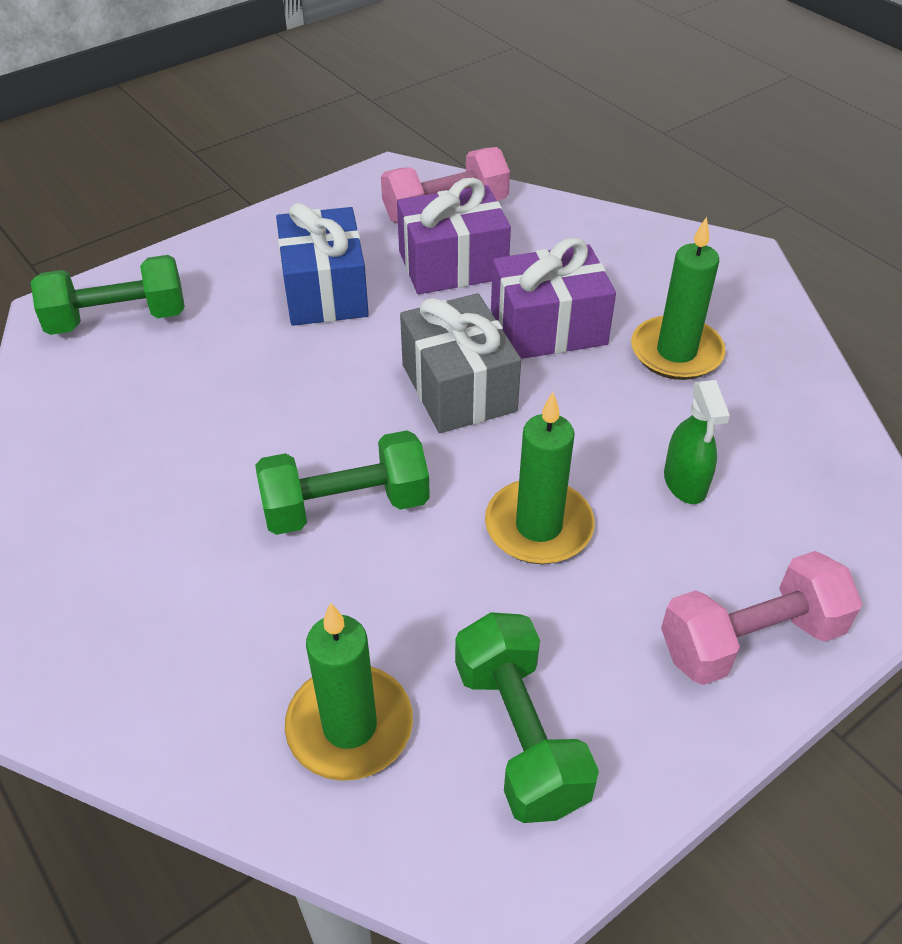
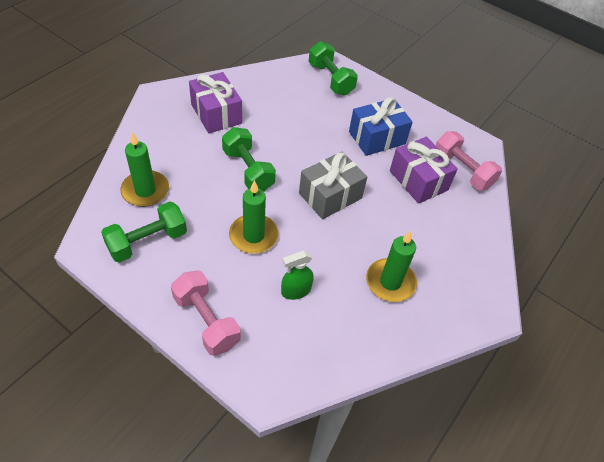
camera: 70 degrees right, 5 degrees up
purple gift [491,238,616,359] -> purple gift moved to [189,72,242,133]

